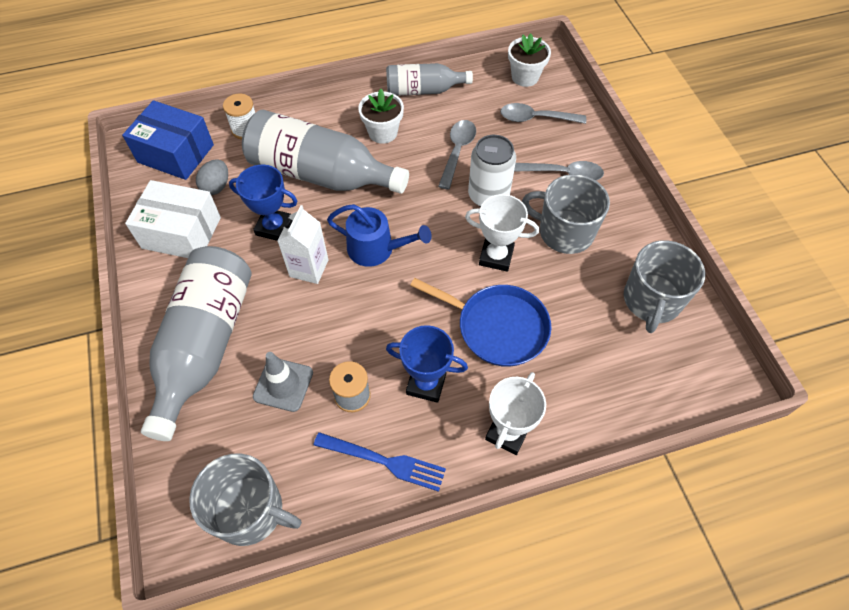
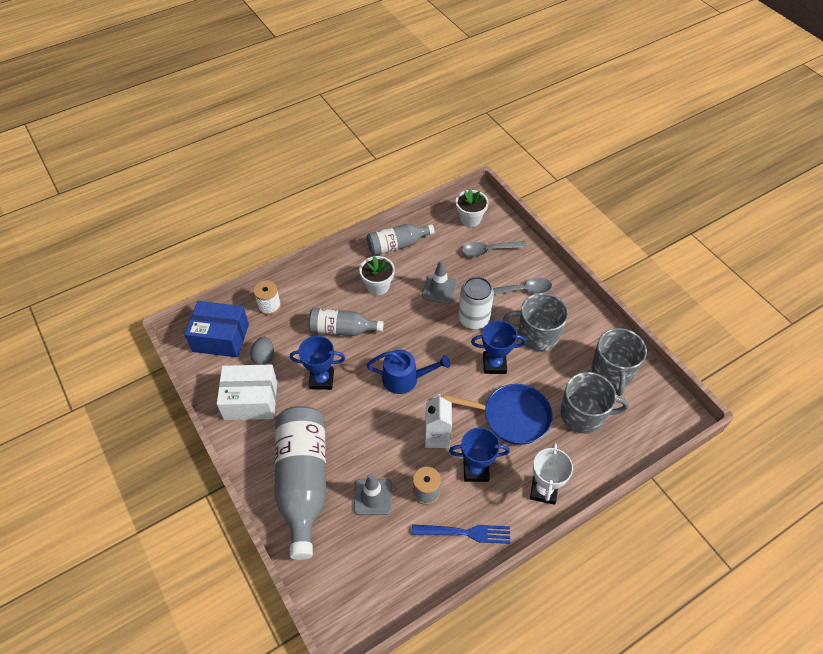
camera: 15 degrees left, 5 degrees down
grey mug [189,454,302,546] -> grey mug moved to [560,372,629,434]
grey bottle [242,110,409,194] -> grey bottle [308,308,384,336], size x0.57
white carton [277,205,329,284] -> white carton moved to [425,394,452,448]
grey spoon [438,120,476,190] -> grey traffic cone [422,260,457,304]
white trophy [465,194,539,272] -> blue trophy [471,320,526,374]

